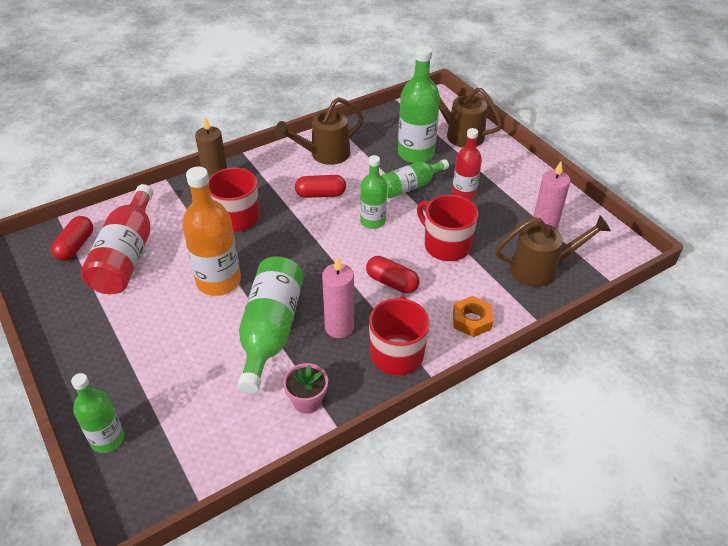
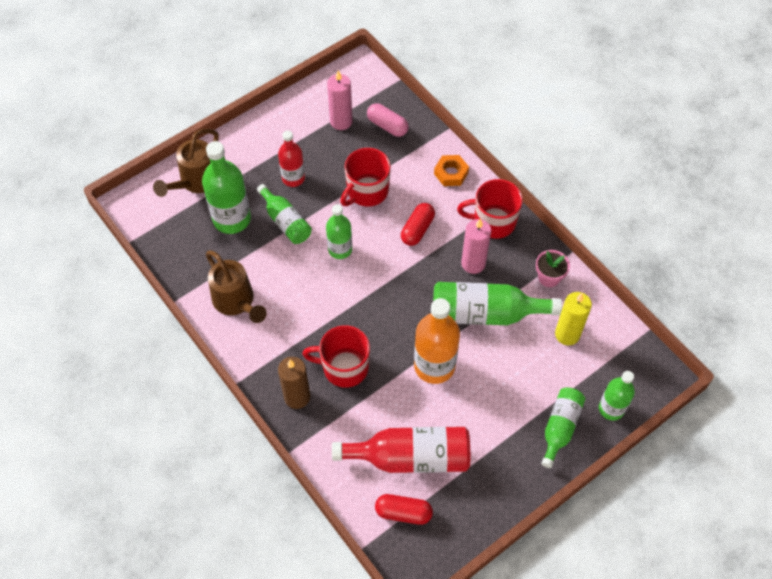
camera: 95 degrees left, 15 degrees up
red capsule [295,175,346,198] -> none
brown watering can [495,215,611,287] -> pink capsule [367,103,409,137]
none -> green bottle [541,387,585,468]
none -> yellow candle [555,292,592,345]

